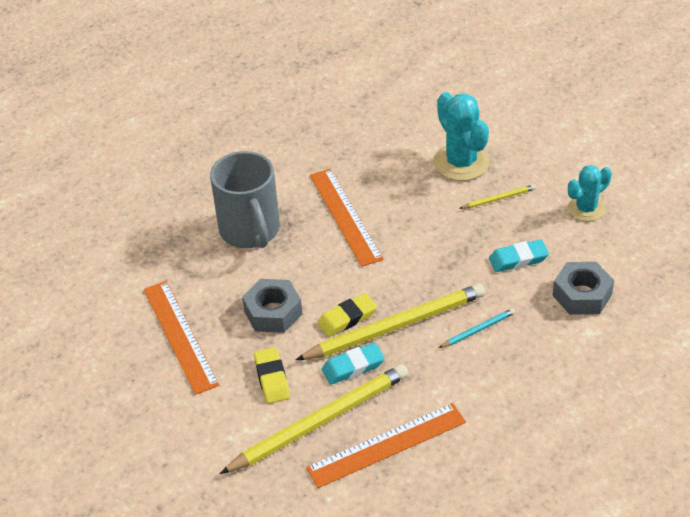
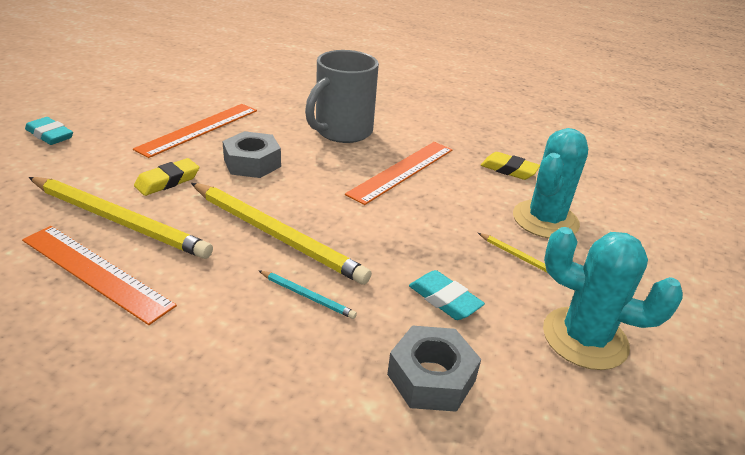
camera: 55 degrees right, 10 degrees down
yellow eraser [317,293,377,337] -> yellow eraser moved to [481,152,540,180]
turquoise eraser [322,343,385,385] -> turquoise eraser moved to [25,117,73,145]
turquoise cactus [568,165,612,221] -> turquoise cactus [543,227,683,370], size x1.58

